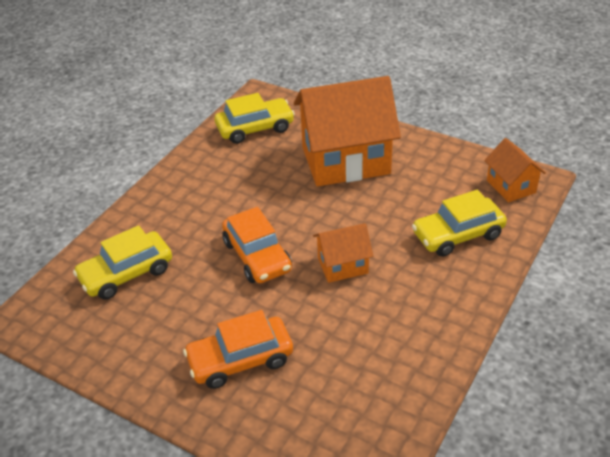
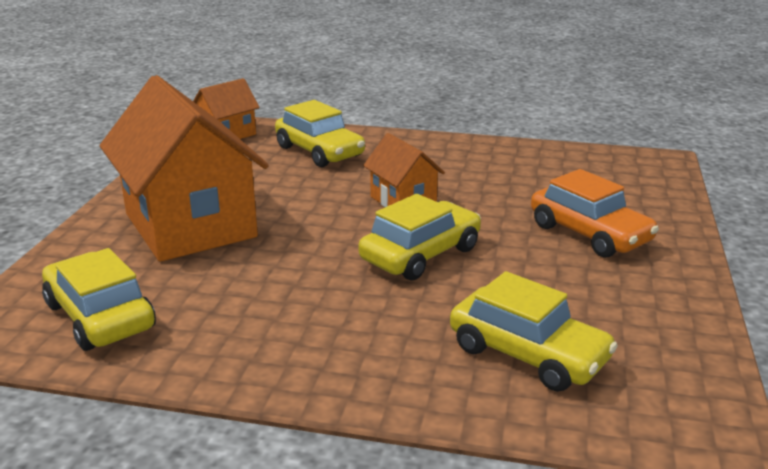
camera: 110 degrees left, 15 degrees down
orange car [222,207,292,283] -> yellow car [358,194,481,280]

